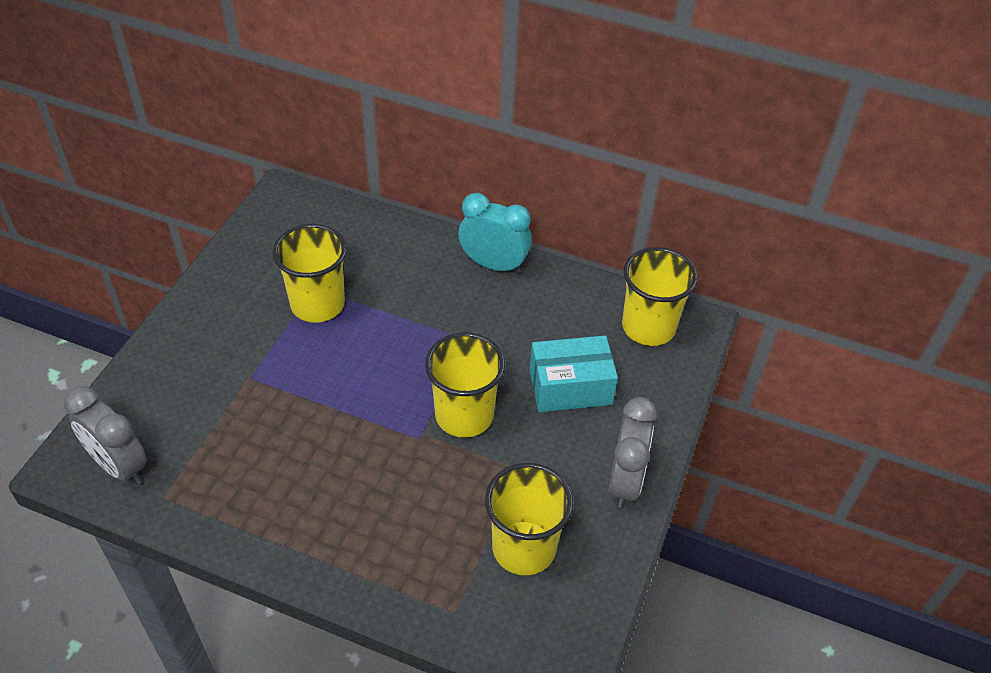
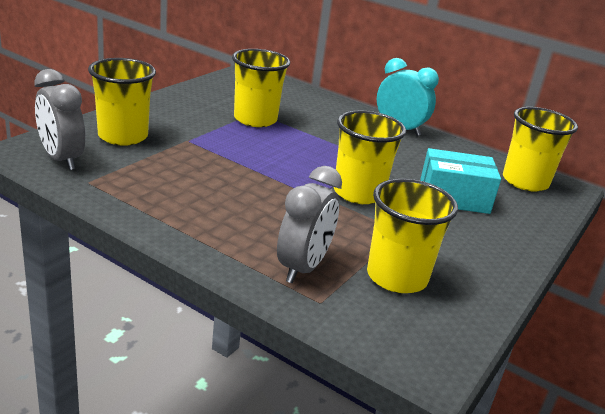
camera: 10 degrees right, 20 degrees down
grey clock [608,397,657,508] -> grey clock moved to [277,166,342,283]
none -> yellow cup [88,58,156,146]

